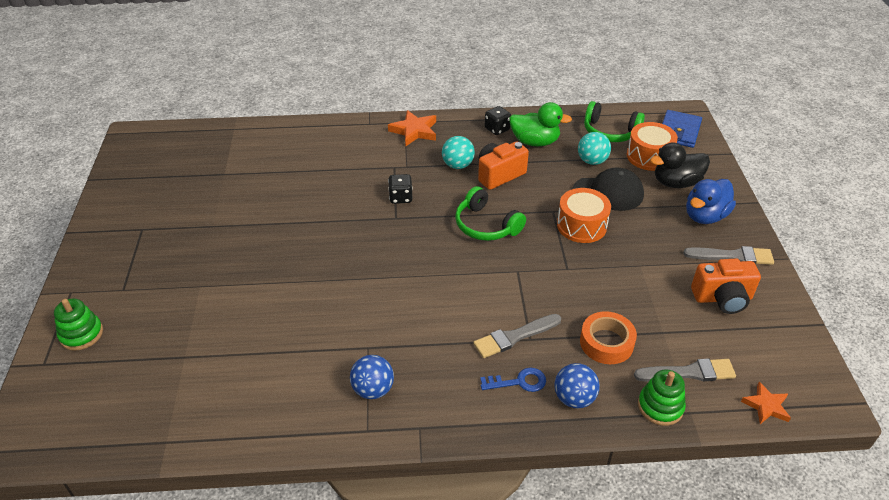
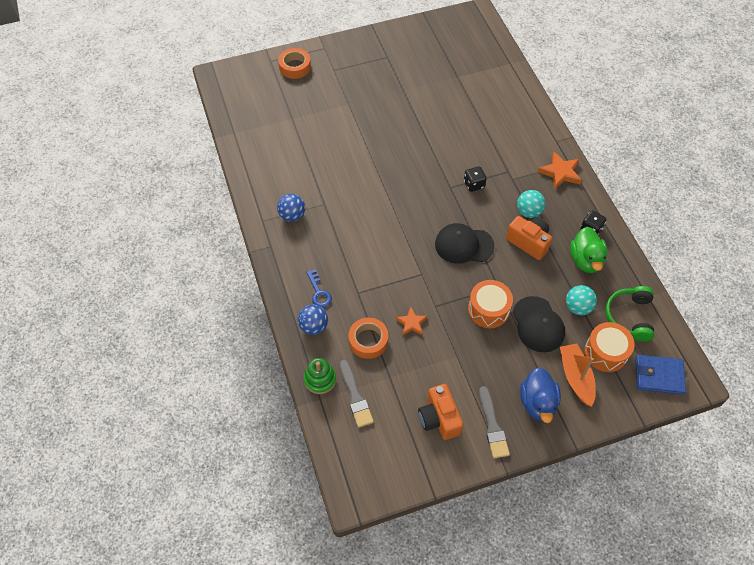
camera: 75 degrees right, 15 degrees up
green stacking toy [54,299,103,351] -> orange tape [278,48,311,79]
green headphones [455,186,526,241] -> black cap [435,223,495,264]
grey brush [473,314,561,358] -> none
black duck [650,142,710,188] -> orange boat [560,343,596,407]
blue duck [686,179,736,224] -> blue duck turned 120 degrees counterclockwise [520,367,561,423]
orange star [741,382,791,424] -> orange star moved to [395,307,428,335]

